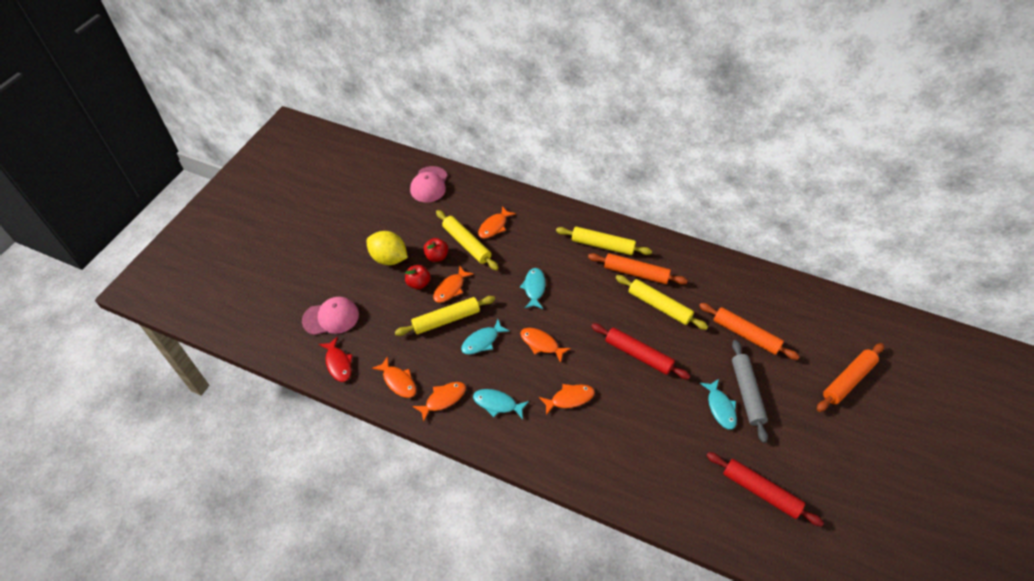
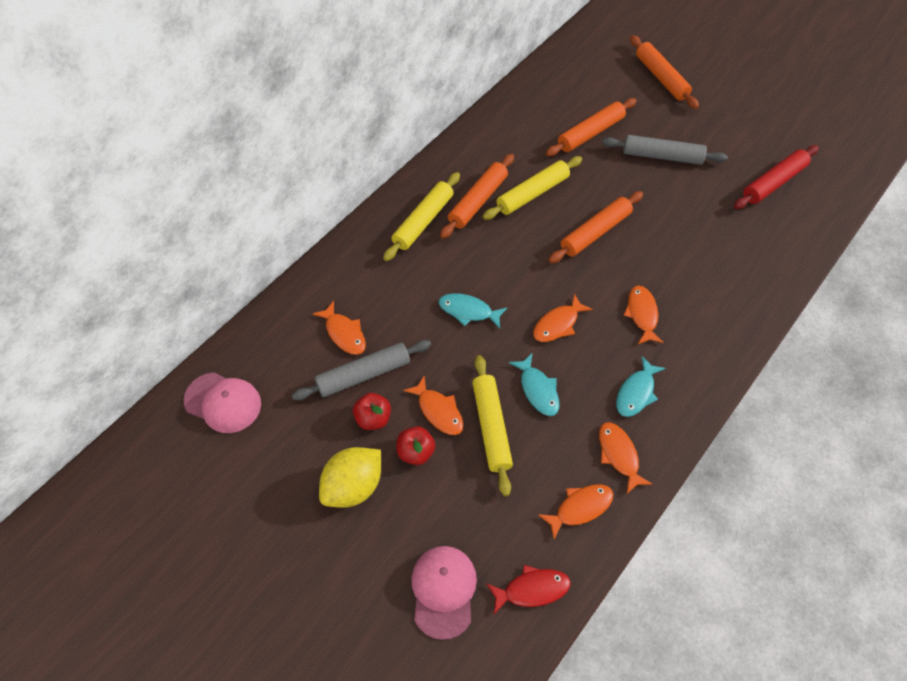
camera: 75 degrees left, 5 degrees up
yellow rolling pin [436,210,499,270] -> grey rolling pin [292,340,431,400]
red rolling pin [591,323,690,379] -> orange rolling pin [549,191,643,263]
turquoise fish [700,379,737,430] -> none

